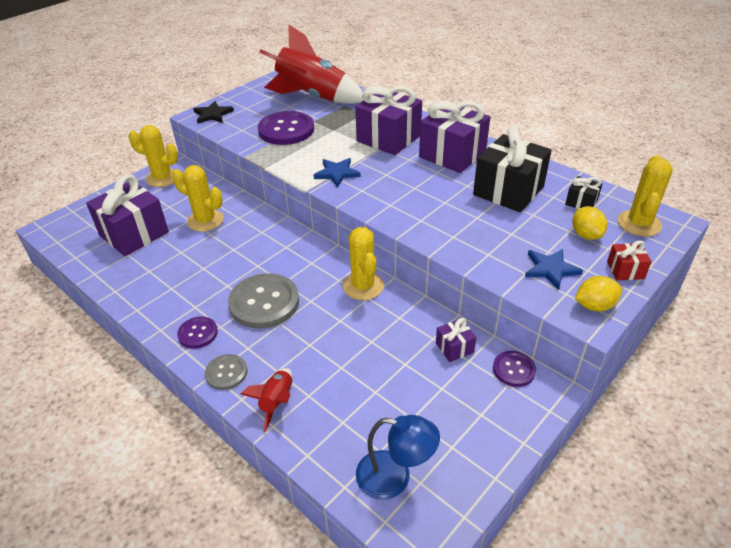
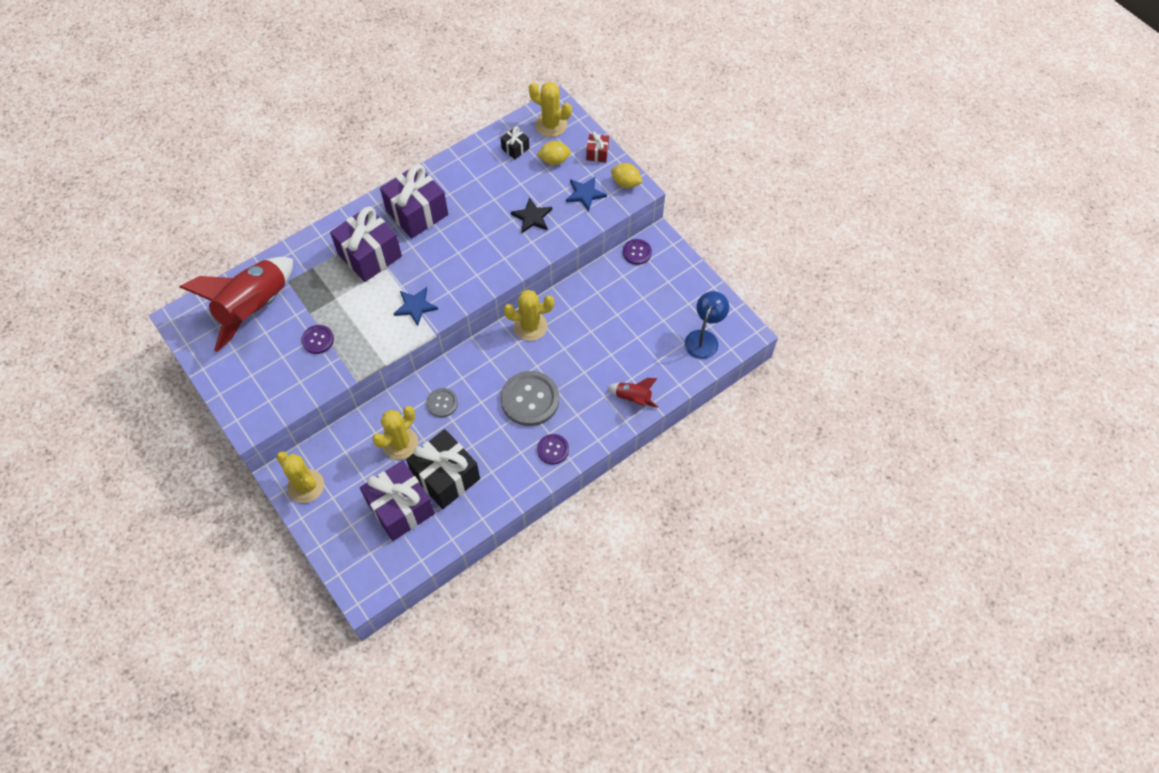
camera: 80 degrees left, 20 degrees up
yellow cactus [128,125,178,187] -> yellow cactus turned 75 degrees counterclockwise [276,451,324,503]
black star [193,101,234,124] -> black star moved to [511,197,552,233]
grey button [205,354,247,390] -> grey button moved to [426,388,458,417]
purple button [258,111,314,145] -> purple button [301,325,334,354], size x0.53
purple gift [436,318,476,362] -> none
black gift [473,126,552,212] -> black gift moved to [406,429,480,509]
yellow lemon [575,276,623,311] -> yellow lemon turned 60 degrees counterclockwise [611,163,643,188]

